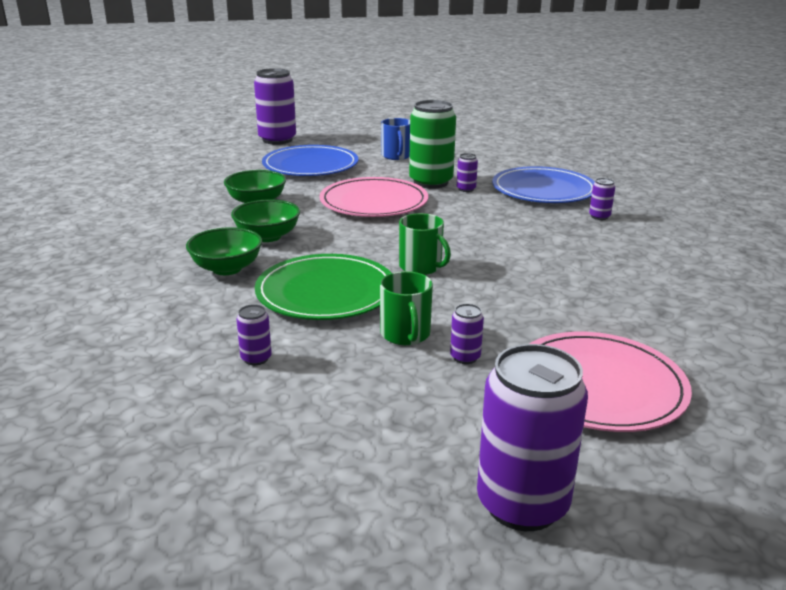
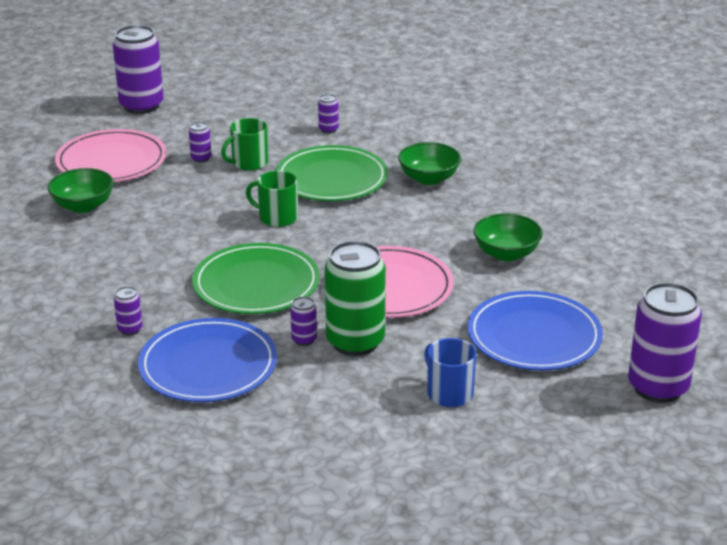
camera: 155 degrees right, 5 degrees up
green bowl [231,200,300,242] -> green bowl moved to [47,168,114,213]
green mug [380,271,433,345] -> green mug turned 90 degrees counterclockwise [221,118,268,171]
none -> green plate [192,243,320,314]

